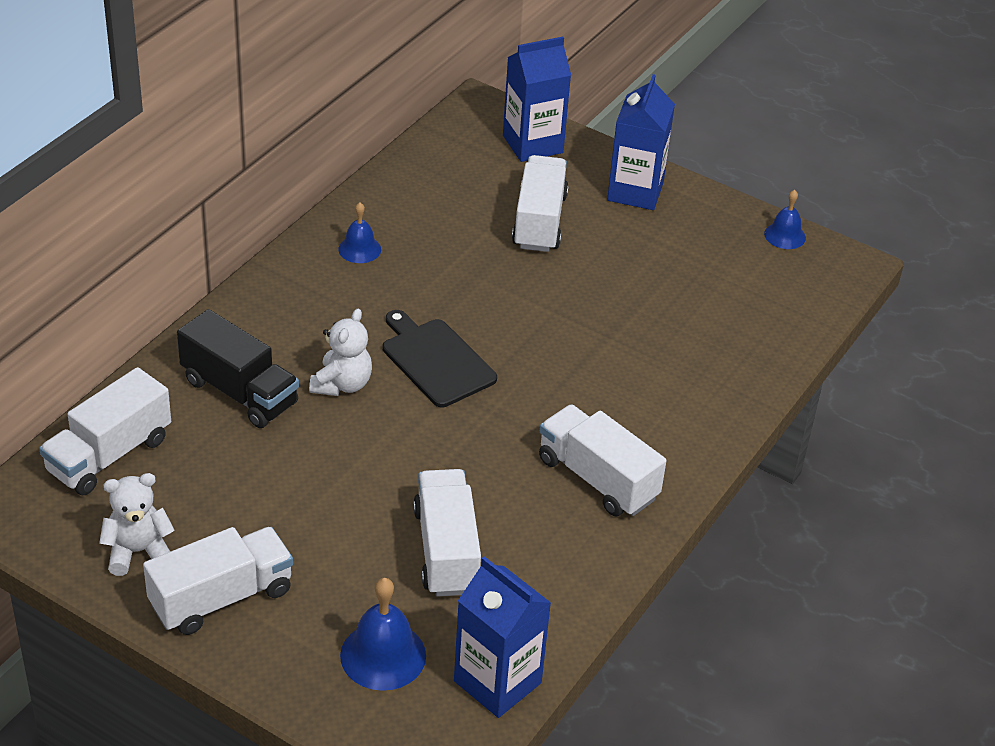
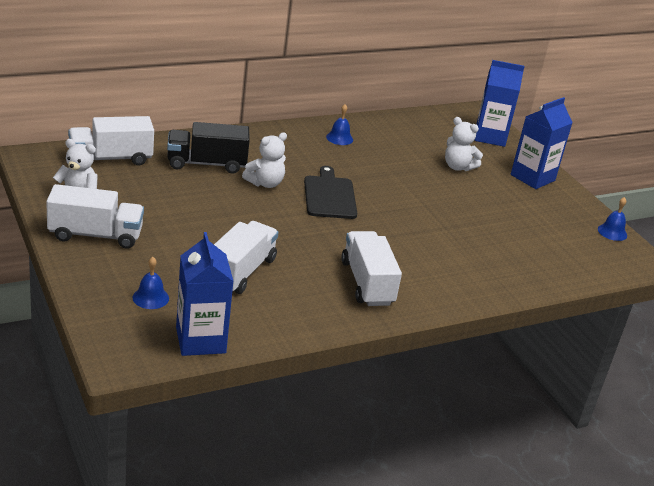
camera: 30 degrees right, 10 degrees down
black truck [177,309,299,428] -> black truck turned 105 degrees clockwise [167,122,250,174]
blue bell [340,578,426,691] -> blue bell [132,257,169,309], size x0.62
white truck [512,155,569,252] -> white teddy bear [445,117,483,171]

